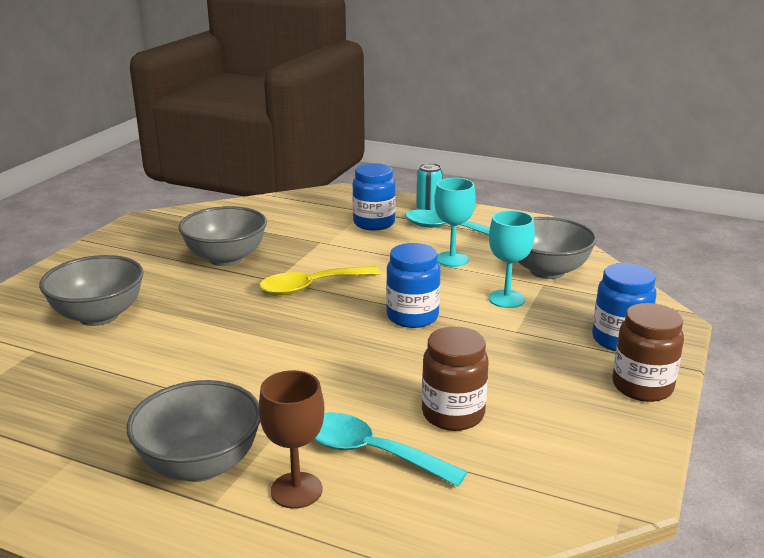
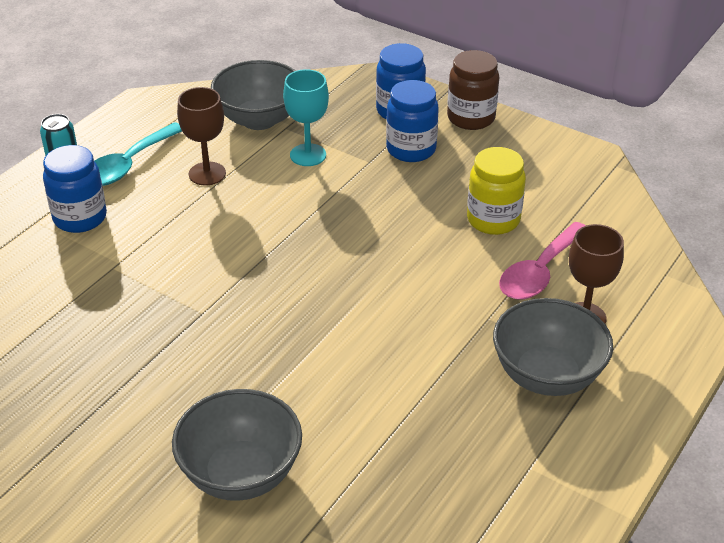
camera: 80 degrees left, 15 degrees up
grey bowl [178,206,267,266] -> none
yellow spoon [259,266,381,295] -> none
turquoise spoon [314,412,467,487] -> pink spoon [499,222,586,300]
blue jar [386,243,440,328] -> blue jar moved to [386,80,439,162]
brown jar [422,327,489,431] -> yellow jar [467,147,526,235]
turquoise goblet [434,178,476,267] -> brown goblet [177,87,226,186]

